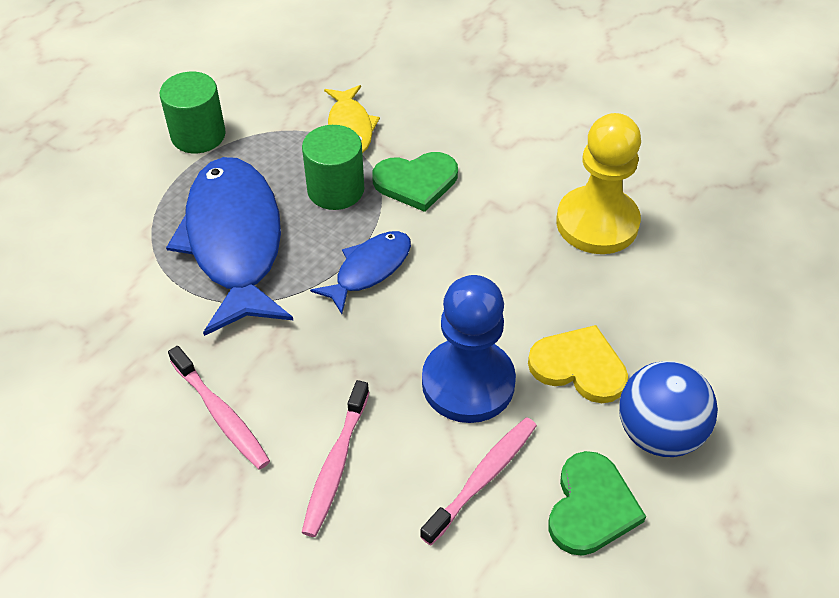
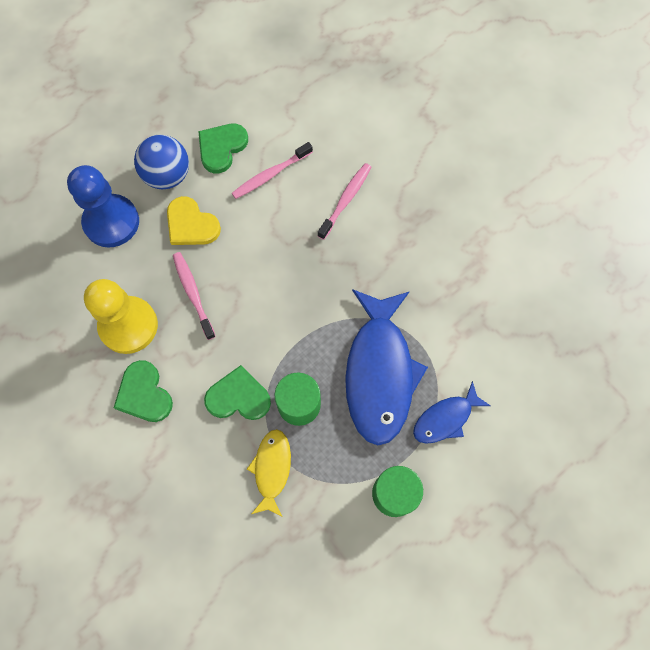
camera: 165 degrees left, 20 degrees up
pink toothbrush [168,346,270,470] -> pink toothbrush moved to [173,252,216,340]
blue fish [310,231,411,314] -> blue fish moved to [413,381,491,444]
blue pawn [422,275,516,423] -> blue pawn moved to [67,165,139,247]
none -> green heart [114,360,173,422]

